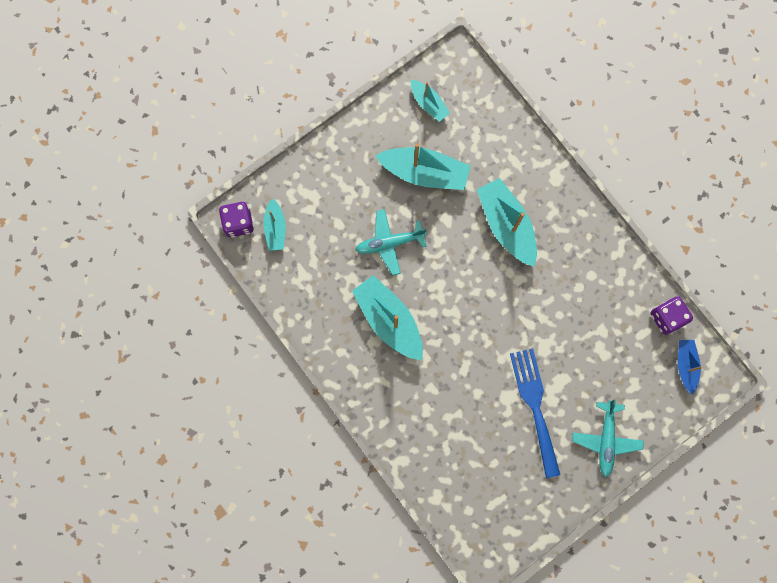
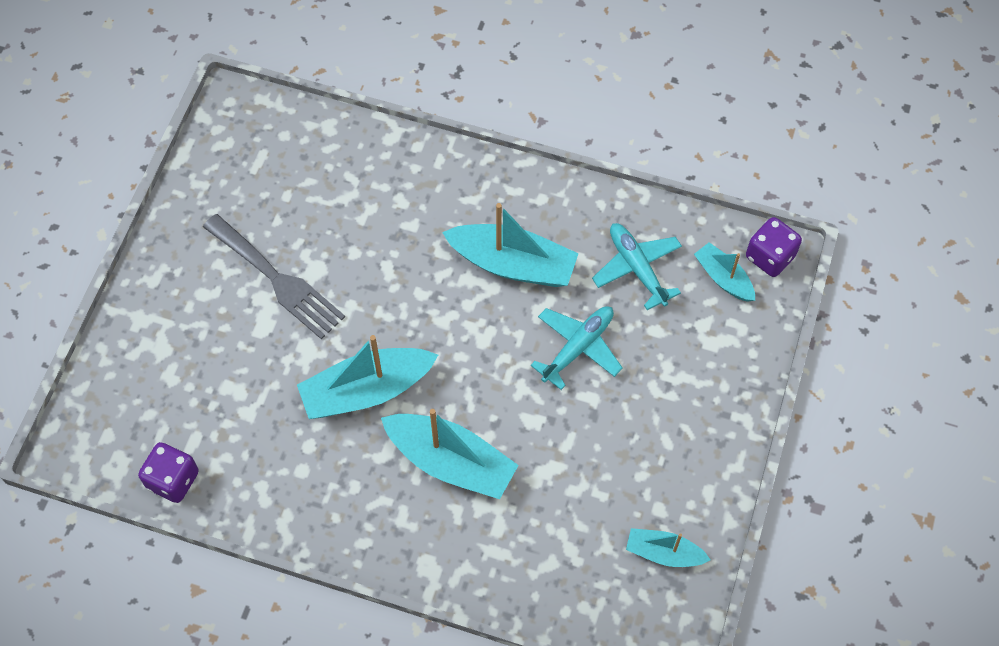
camera: 145 degrees right, 15 degrees down
turquoise boat [375,143,470,190] -> turquoise boat moved to [297,335,438,419]
blue fork [510,348,560,478] -> grey fork [203,214,345,340]
turquoise plane [572,400,644,477] -> turquoise plane moved to [592,223,682,310]
blue boat [678,340,703,395] -> none

